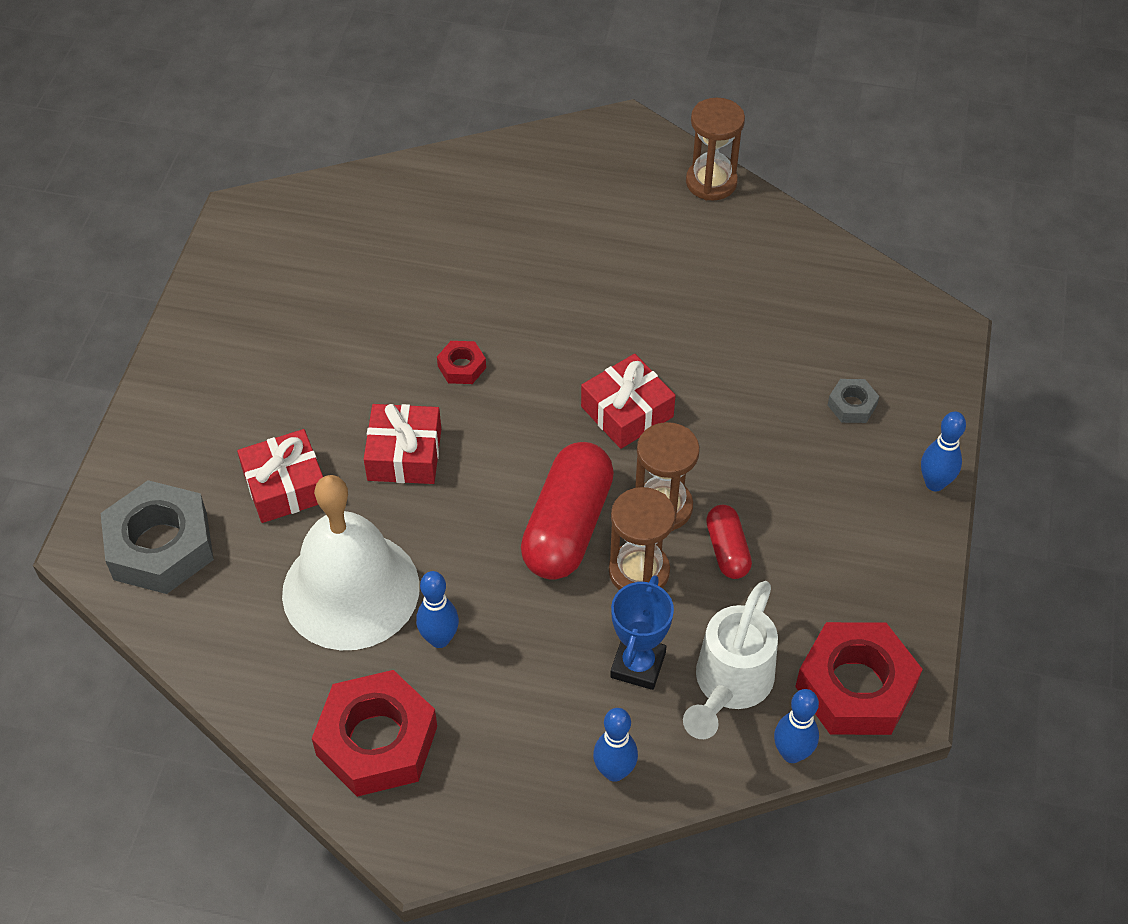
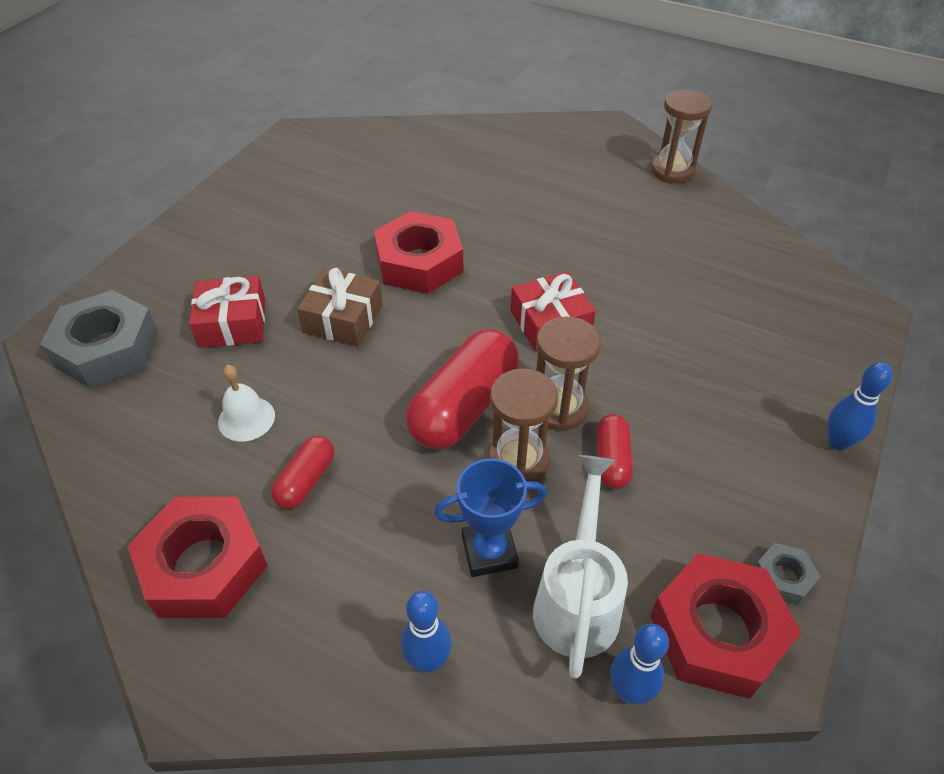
camera: 15 degrees right, 5 degrees down
white bell [282,475,420,650] -> white bell [218,365,275,442], size x0.43
red gift [364,404,441,484] -> brown gift [297,268,383,346]
blue bowling pin [416,571,459,648] -> red capsule [271,436,335,509]
red nut [437,341,486,384] -> red nut [374,211,463,294], size x2.17
blue trophy [610,575,674,690] -> blue trophy turned 45 degrees clockwise [434,458,547,577]
white watering can [683,581,778,739] -> white watering can turned 150 degrees clockwise [533,455,628,679]
grey nut [828,379,879,423] -> grey nut moved to [756,543,820,605]

